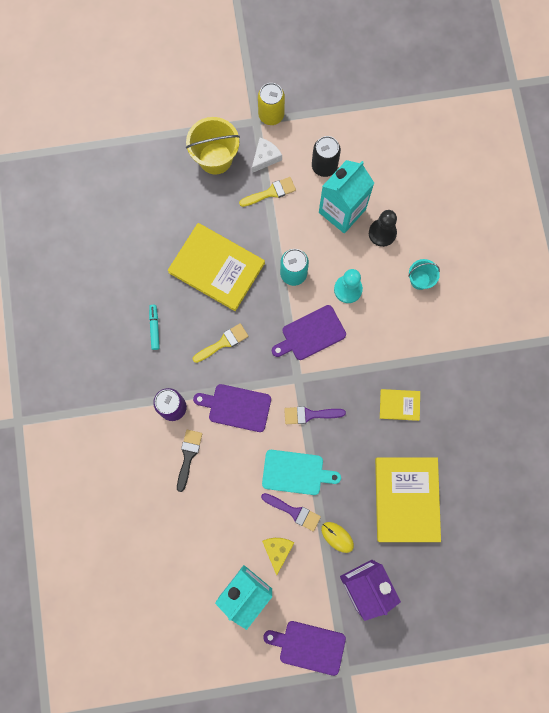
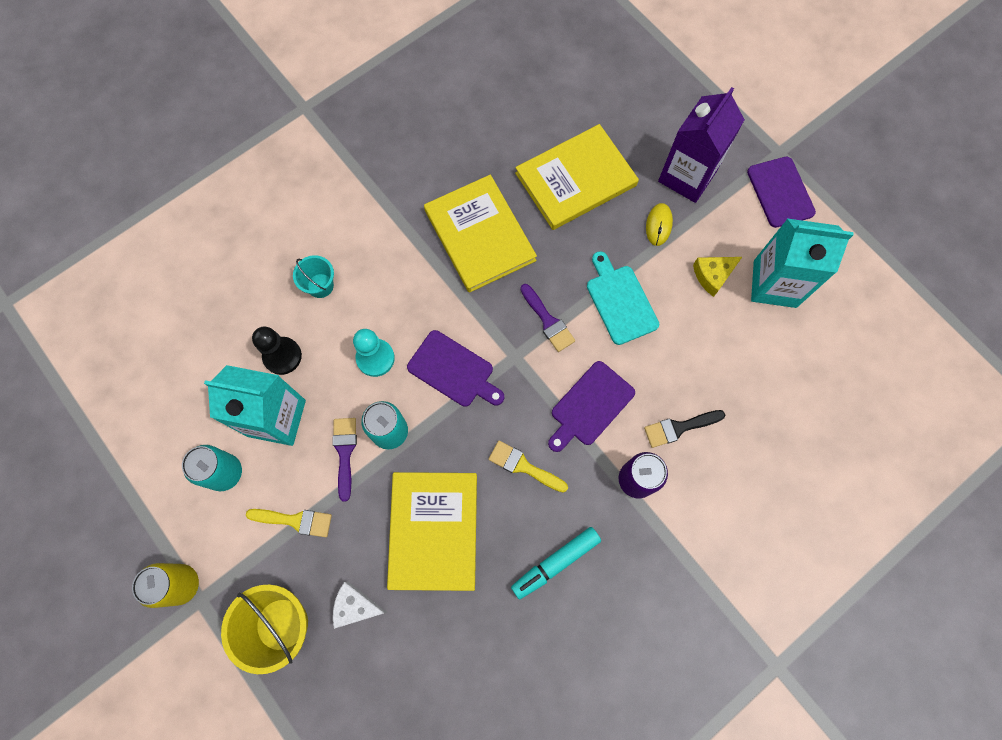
camera: 120 degrees left, 5 degrees down
turquoise marker [149,305,160,350] -> turquoise marker [511,527,601,600], size x1.53
purple cutting board [193,384,271,432] -> purple cutting board turned 60 degrees clockwise [548,361,635,452]
yellow brush [239,177,296,207] -> yellow brush turned 150 degrees clockwise [246,509,332,537]
white cheese [252,138,282,173] -> white cheese moved to [333,582,387,629]
purple brush [261,493,321,531] -> purple brush moved to [333,418,357,502]
black can [312,136,341,177] -> turquoise can [182,445,242,491]
yellow book [380,389,420,421] -> yellow book [424,175,537,293], size x2.06

